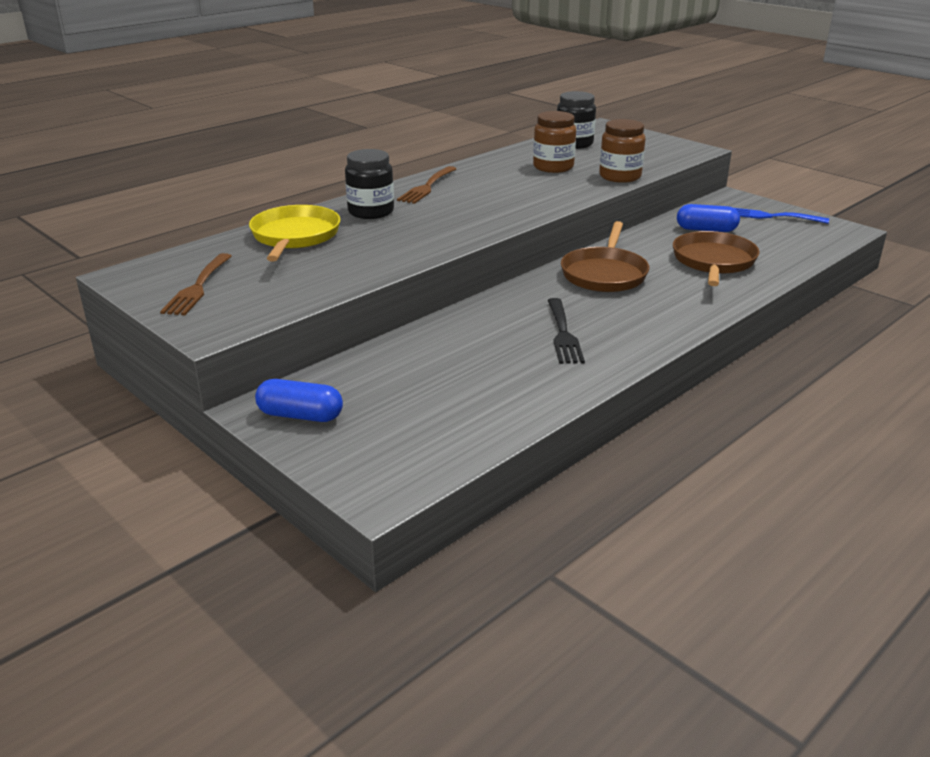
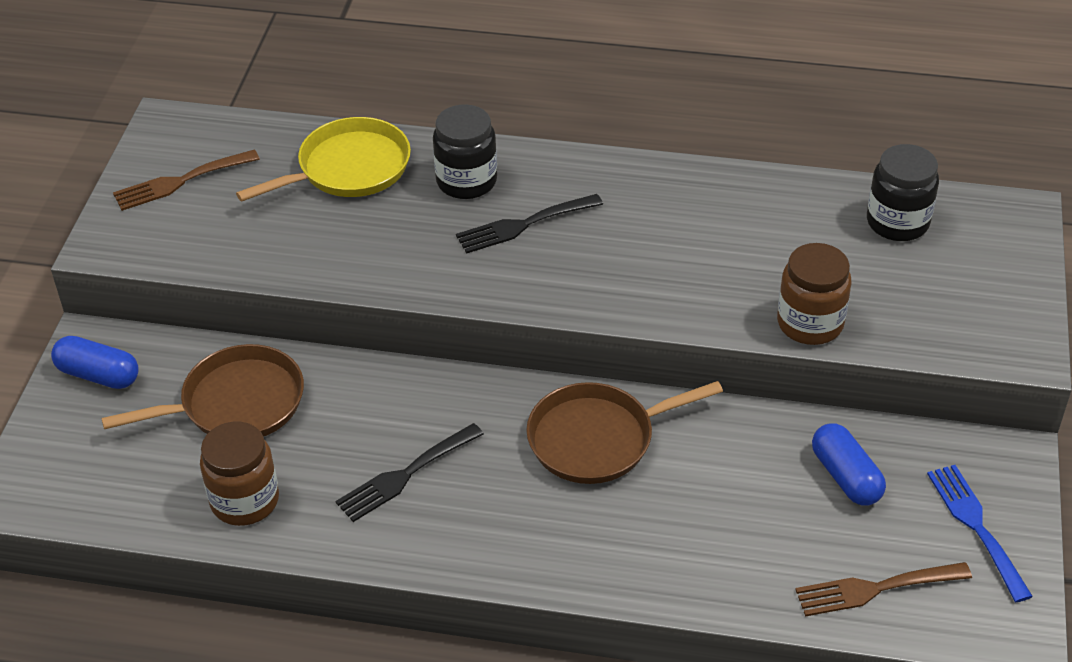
camera: 55 degrees right, 15 degrees up
blue capsule [255,379,343,422] -> blue capsule turned 45 degrees counterclockwise [51,336,139,389]
brown fork [397,166,456,204] -> brown fork moved to [795,562,972,616]
brown jar [533,111,576,173] -> brown jar moved to [200,422,279,526]
brown pan [673,231,760,286] -> brown pan moved to [101,344,304,437]
none -> black fork [456,194,603,253]

